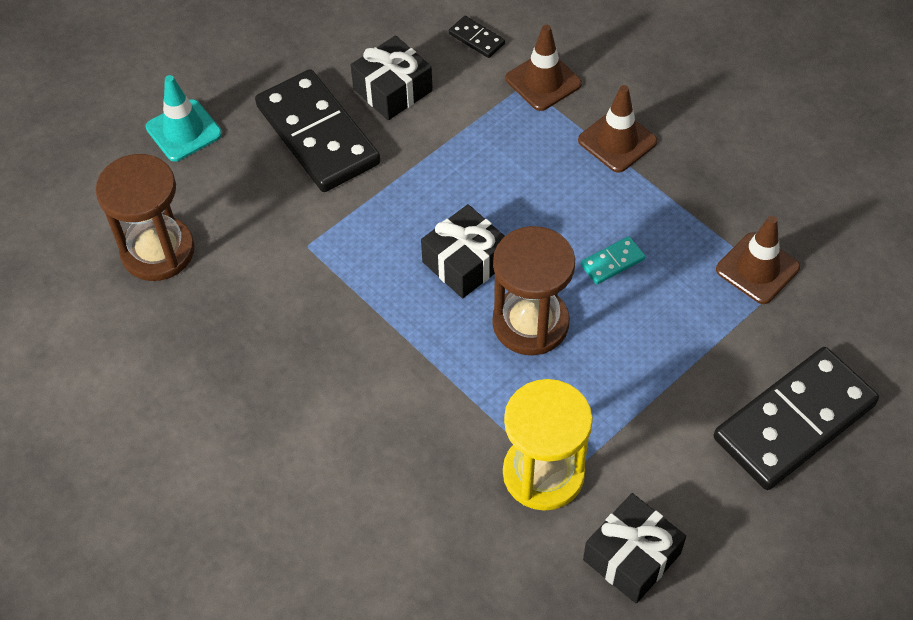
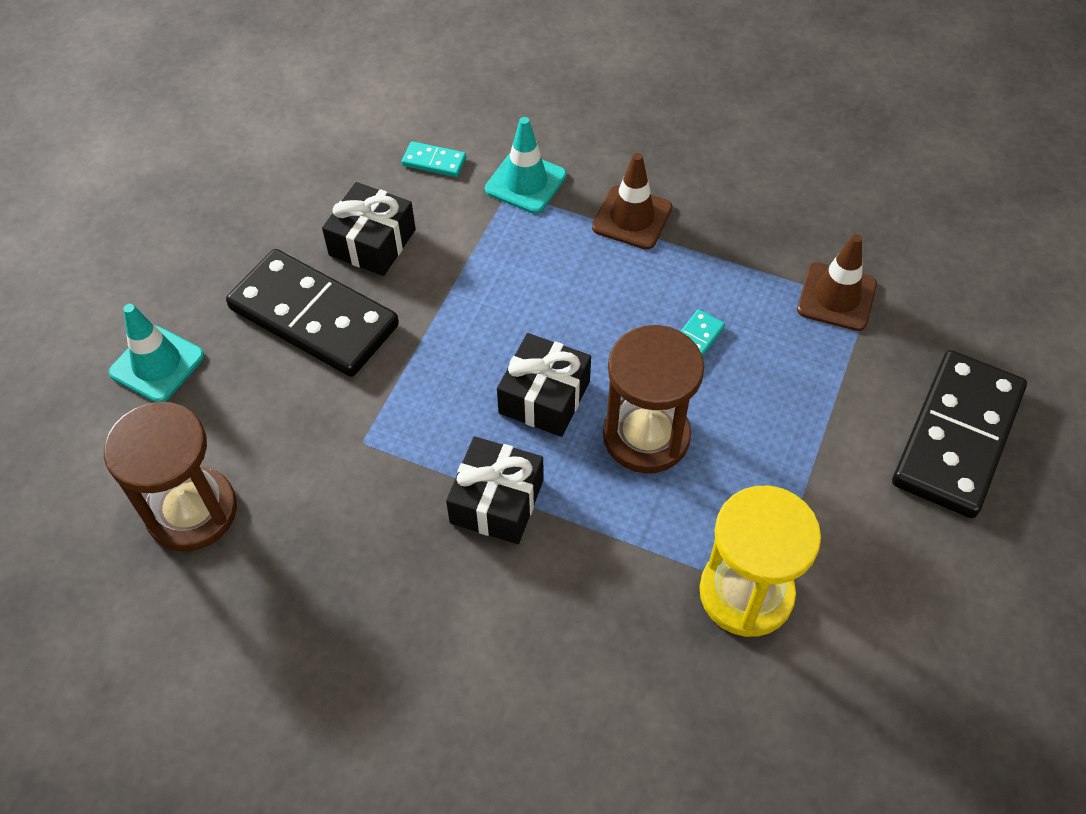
camera: 25 degrees left, 0 degrees up
black domino [449,16,505,58] -> turquoise domino [402,141,466,177]
brown traffic cone [506,25,582,111] -> turquoise traffic cone [485,117,567,214]
black gift [583,493,686,604] -> black gift moved to [446,436,544,544]

